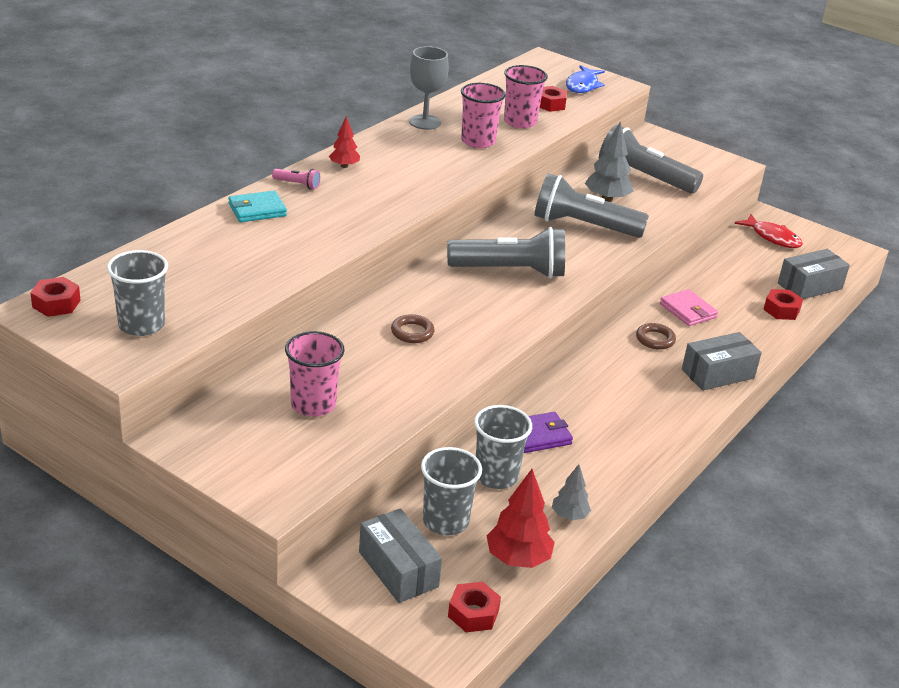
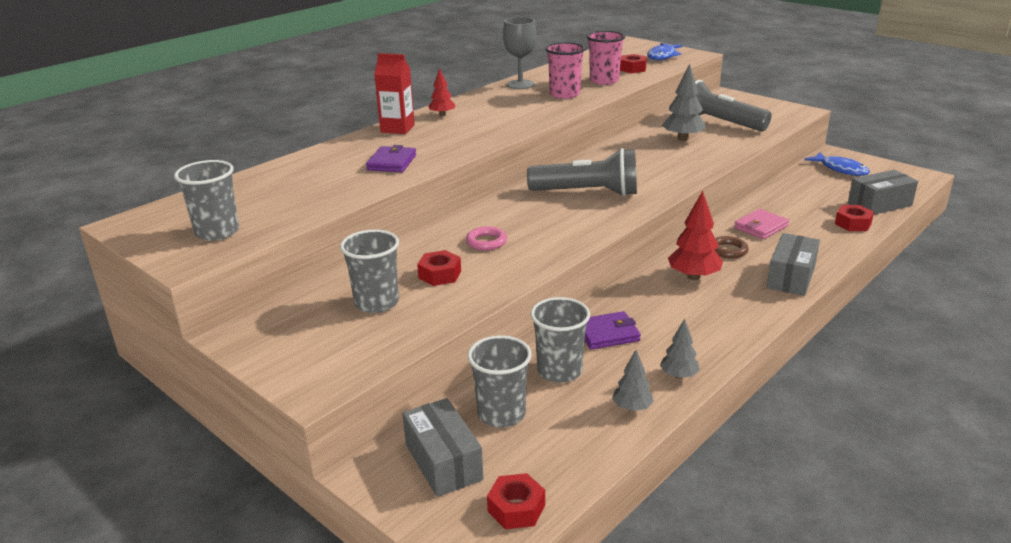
camera: 10 degrees right, 5 degrees down
red nut [30,277,81,317] -> red nut moved to [417,250,461,286]
turquoise wallet [228,191,287,222] -> none
pink flashlight [272,169,320,189] -> red carton [374,53,415,134]
pink cup [285,331,345,416] -> grey cup [340,230,399,313]
brown ring [391,314,435,343] -> pink ring [466,226,507,251]
red tree [487,469,555,568] -> red tree moved to [668,191,723,280]
grey flashlight [534,173,649,238] -> none
pink wallet [660,289,718,326] -> pink wallet turned 75 degrees clockwise [734,209,789,239]
grey box [682,332,762,391] -> grey box turned 45 degrees counterclockwise [767,233,820,296]
red fish [735,214,803,248] -> blue fish [804,152,870,176]
none -> purple wallet [366,145,416,172]
none -> grey tree [660,319,700,379]

